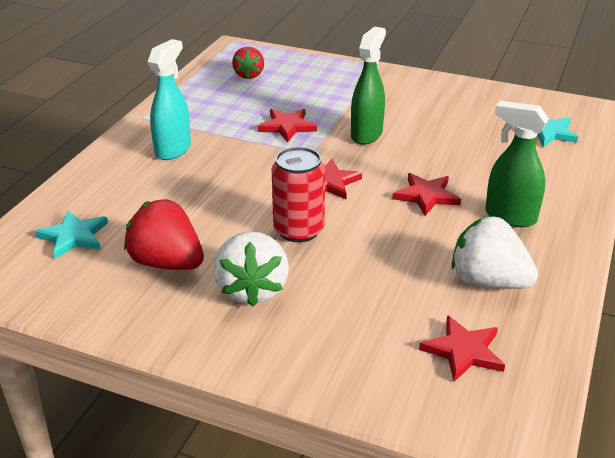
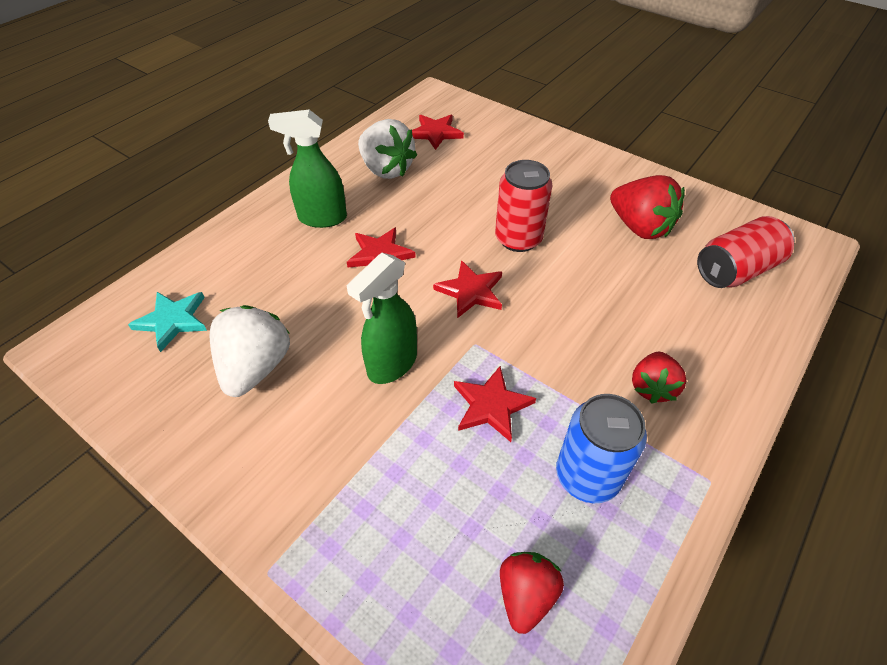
camera: 165 degrees left, 15 degrees up
turquoise star [35,211,108,259] -> red can [697,216,794,288]
turquoise spray bottle [148,39,191,160] -> red strawberry [632,352,686,404]
white strawberry [213,231,289,307] -> white strawberry moved to [210,305,290,397]
green spray bottle [485,101,549,227] -> green spray bottle turned 135 degrees clockwise [268,110,347,228]
none -> blue can [556,394,647,503]

